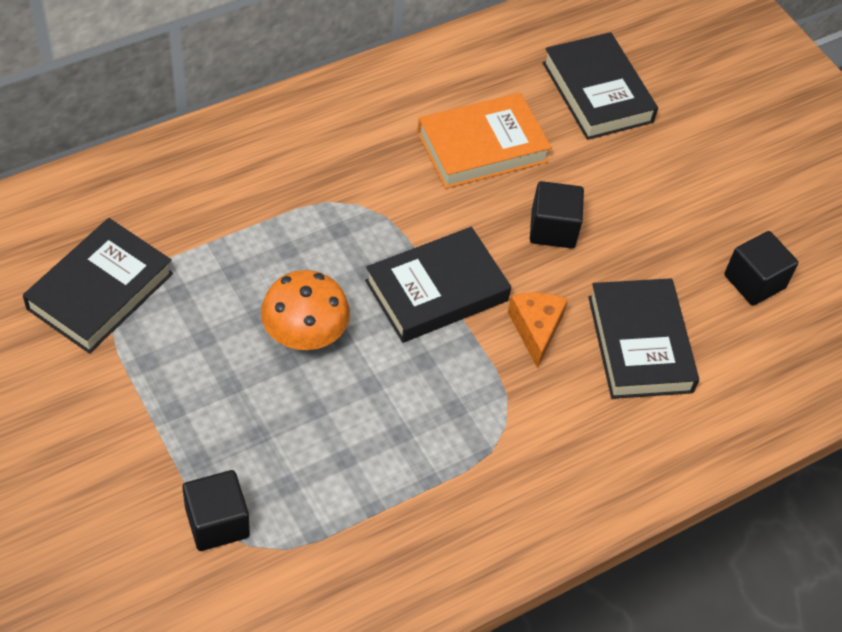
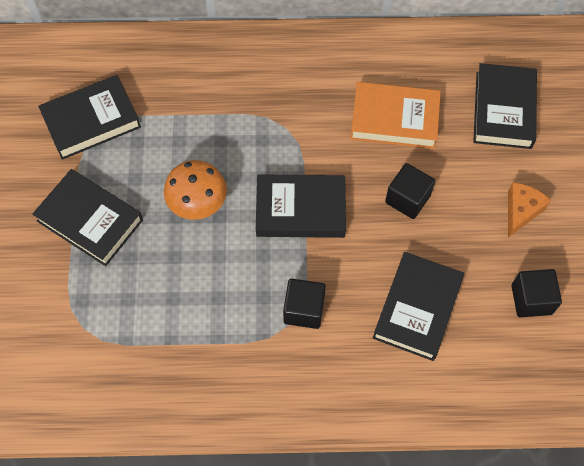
camera: 35 degrees right, 10 degrees up
black cube [182,470,250,551] -> black cube moved to [283,279,326,329]
orange cheese [508,292,568,368] -> orange cheese moved to [508,182,551,237]
none -> black book [32,169,143,266]

